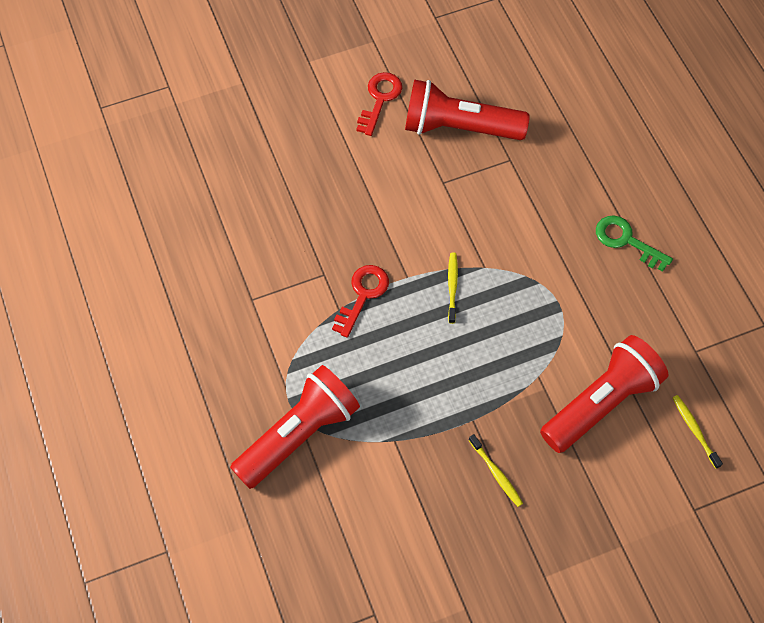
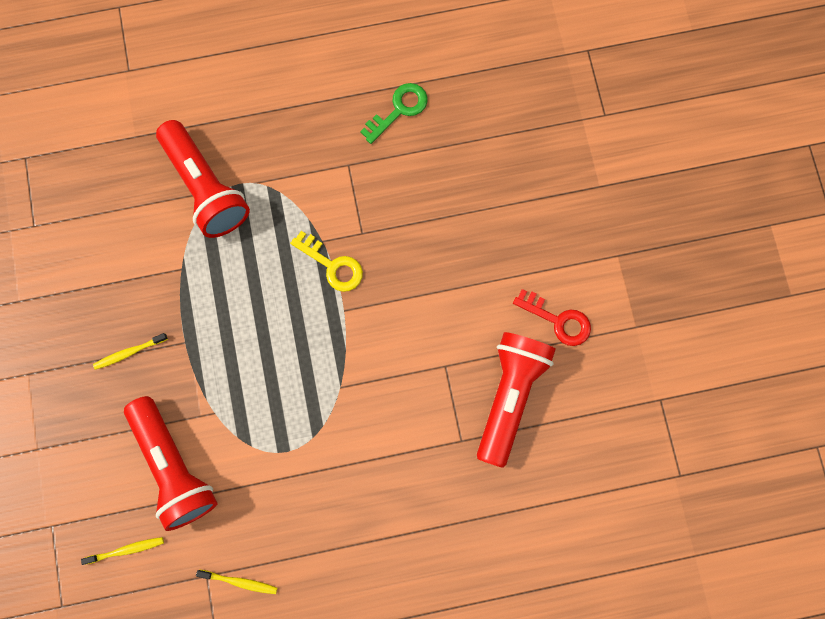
camera: 100 degrees right, 15 degrees up
red key [332,265,389,338] -> yellow key [290,231,363,292]
yellow toothbrush [448,252,458,324] -> yellow toothbrush moved to [196,569,277,594]
green key [596,215,673,272] -> green key moved to [360,83,428,144]

